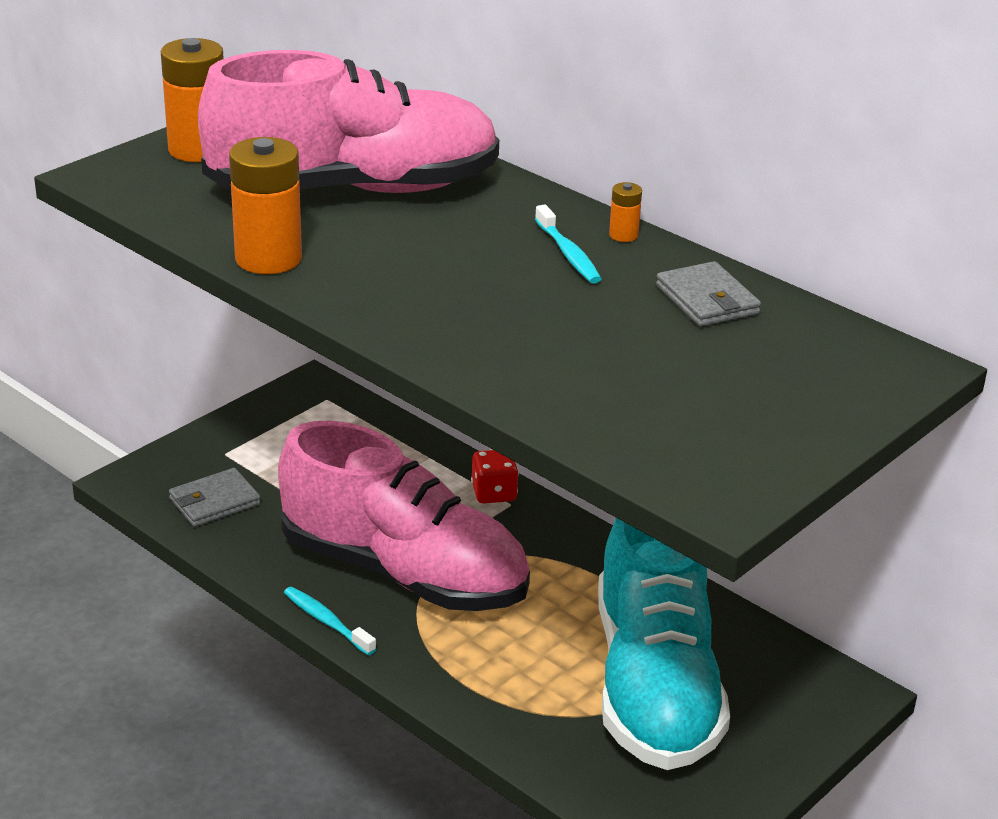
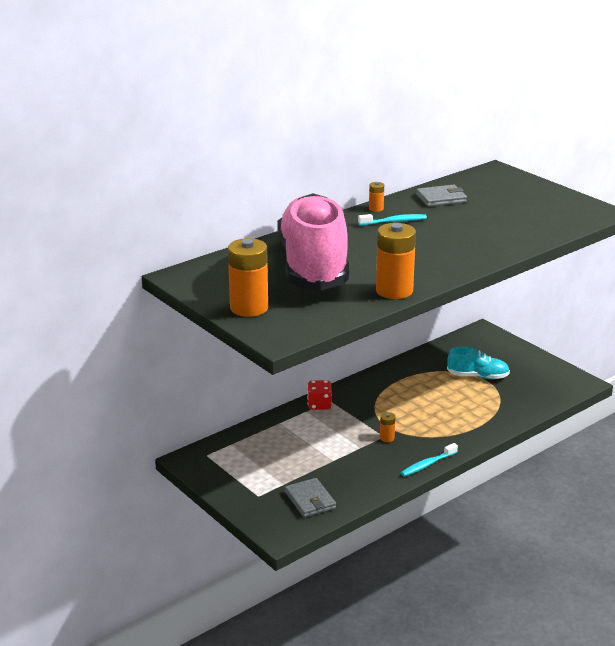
camera: 80 degrees left, 5 degrees down
pink shoe [278,421,530,611] -> orange battery [380,412,395,442]
turquoise shoe [598,518,730,770] -> turquoise shoe [447,347,510,379], size x0.43

